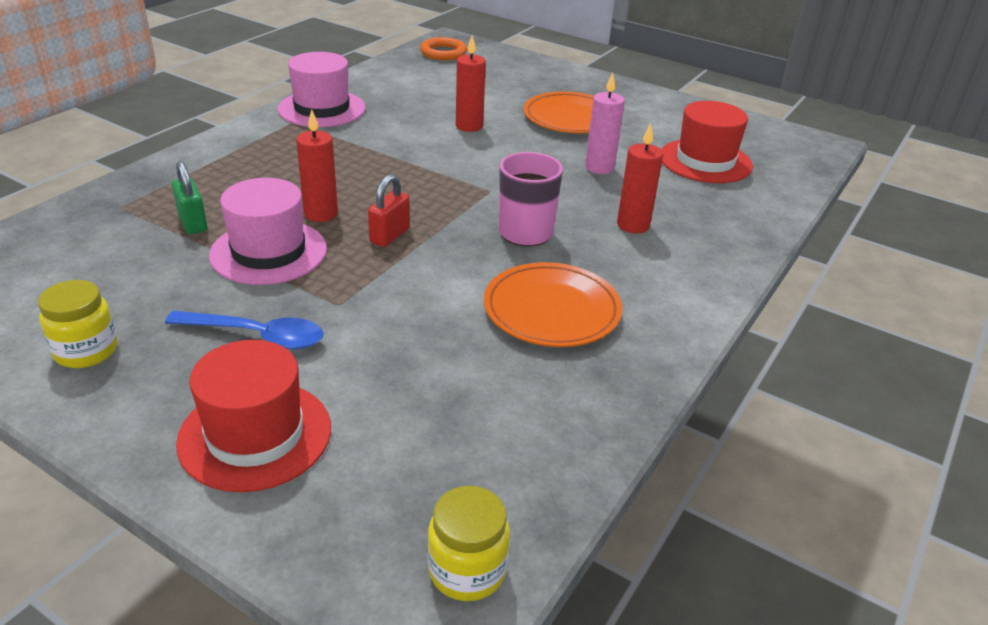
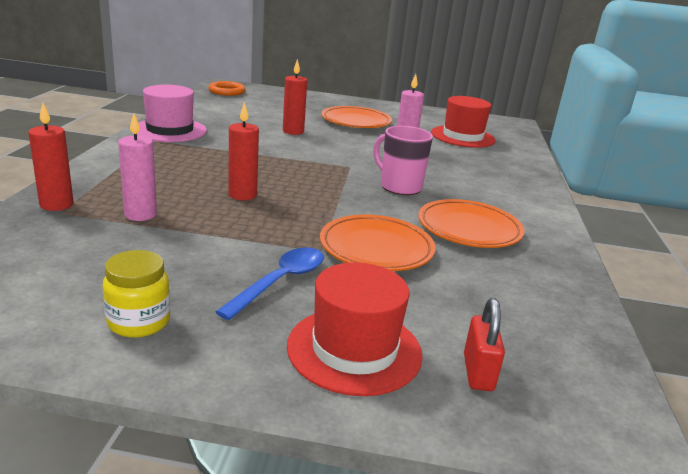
camera: 25 degrees left, 10 degrees down
blue spoon [165,311,324,350] -> blue spoon turned 45 degrees counterclockwise [216,247,324,320]
green padlock [172,161,207,234] -> pink candle [118,113,157,221]
pink hat [209,178,327,285] -> none
red padlock [368,174,410,247] -> red padlock moved to [464,298,505,391]
yellow jar [428,486,510,601] -> none
red candle [617,123,663,233] -> red candle moved to [28,103,73,211]
none -> orange plate [320,215,435,271]

